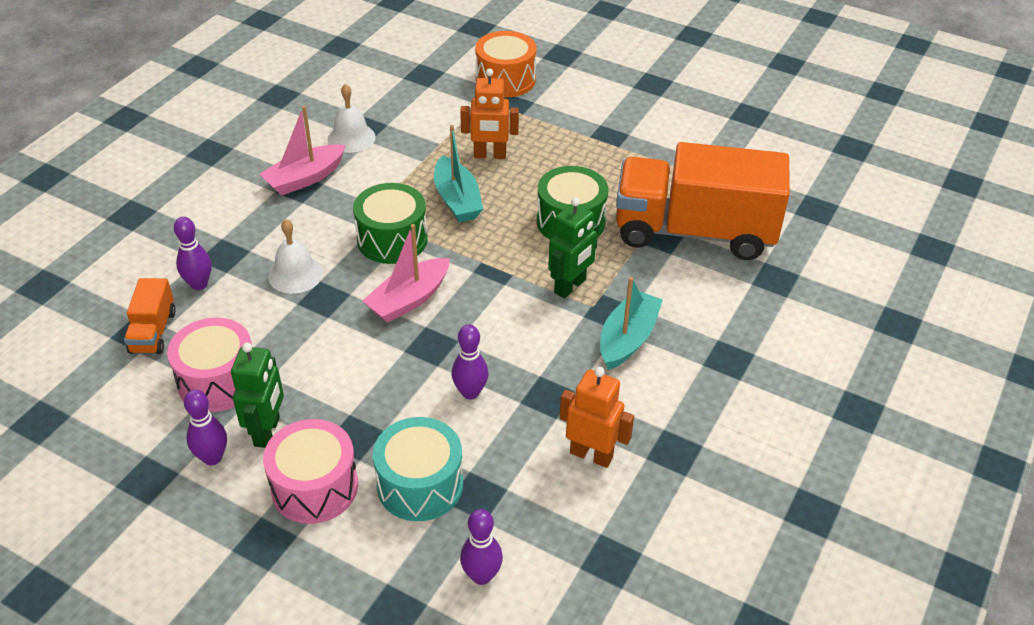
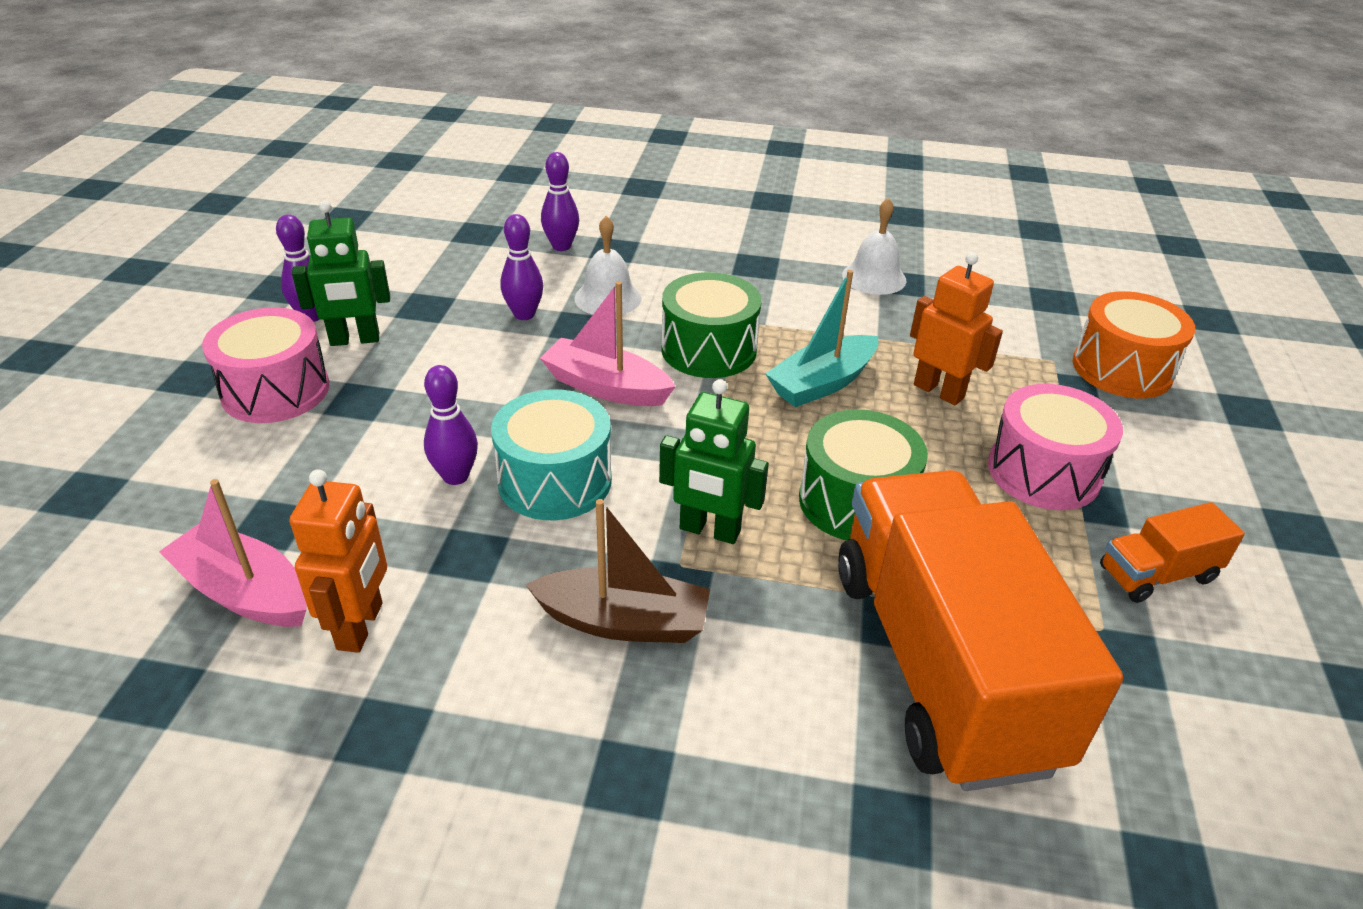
camera: 70 degrees right, 5 degrees down
orange truck [124,278,176,354] -> orange truck moved to [1100,502,1245,603]
pink drum [167,317,252,412] -> pink drum moved to [988,384,1123,510]
pink boat [260,106,346,196] -> pink boat moved to [159,479,307,627]
turquoise drum [373,417,463,521] -> turquoise drum moved to [491,389,612,520]
orange robot [460,68,519,159] -> orange robot turned 150 degrees clockwise [910,252,1003,405]
purple bowling pin [460,509,503,585] -> purple bowling pin moved to [500,214,543,320]
turquoise boat [600,277,663,370] -> brown boat [525,499,710,643]

